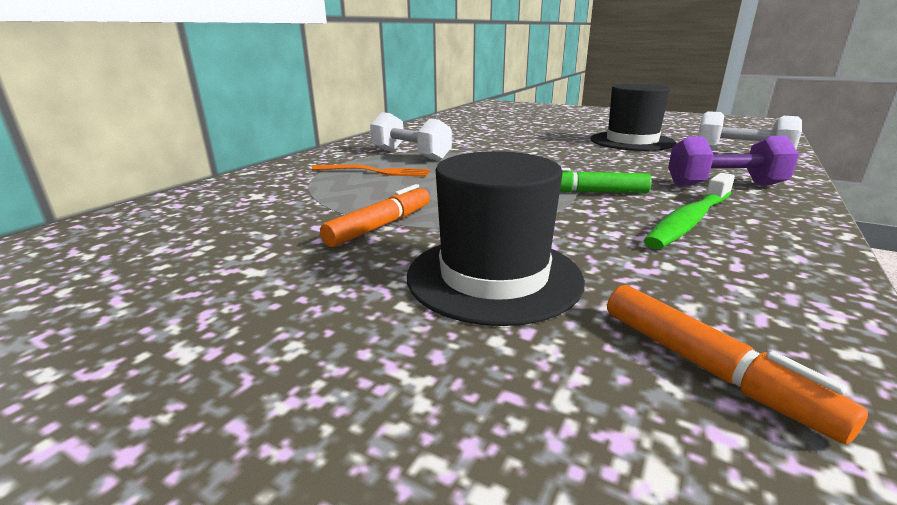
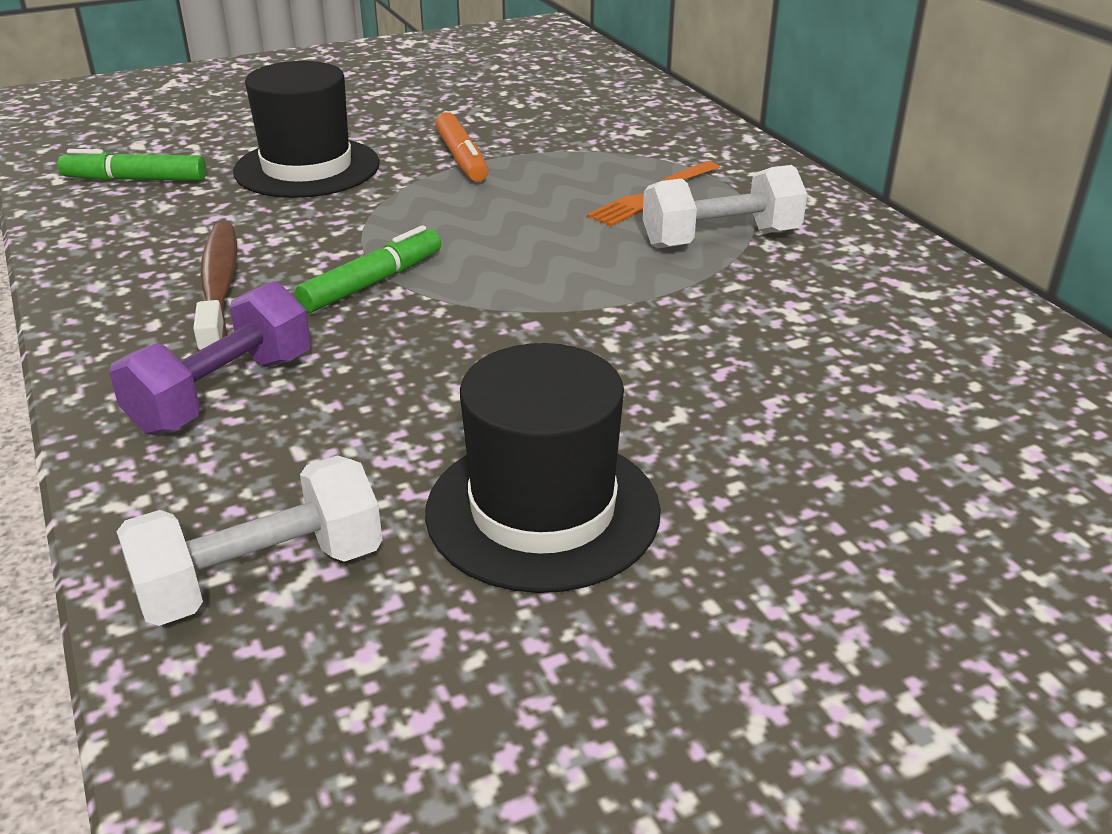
camera: 125 degrees right, 10 degrees up
orange marker [607,285,868,444] -> green marker [58,149,206,181]
green toothbrush [643,173,735,249] -> brown toothbrush [193,222,237,352]

